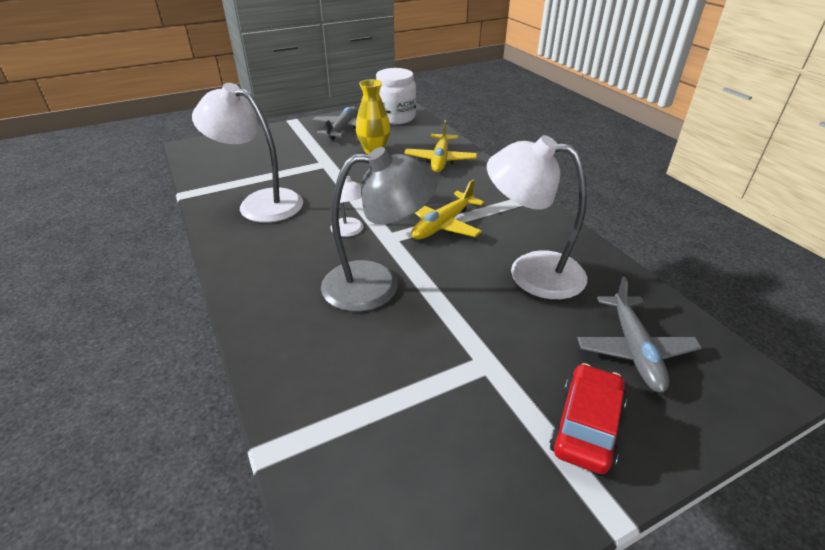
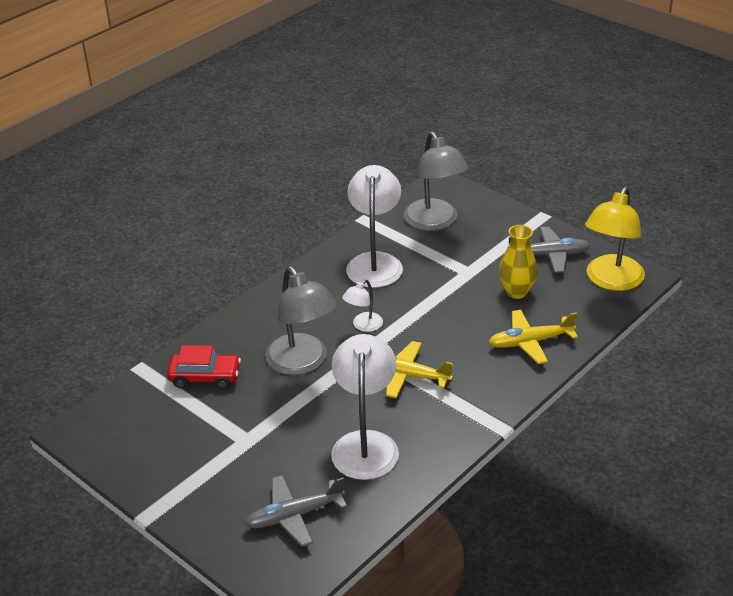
camera: 70 degrees right, 0 degrees up
white jar [376,68,416,124] -> yellow lamp [585,187,645,291]
red car [549,363,627,474] -> red car moved to [167,345,241,389]
none -> grey lamp [404,132,469,231]

